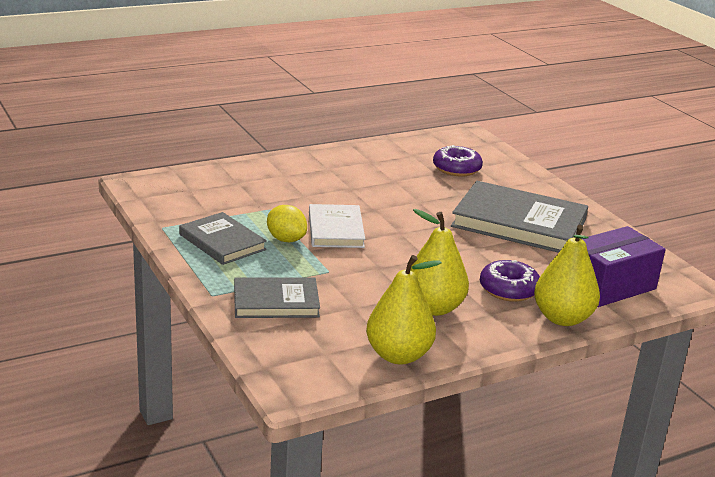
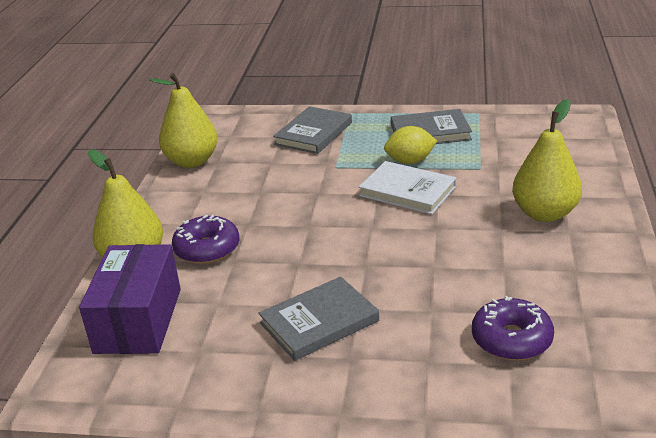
camera: 130 degrees right, 5 degrees up
yellow pear [411,209,469,316] -> yellow pear moved to [512,99,582,222]
grey book [451,181,588,253] -> grey book [258,277,379,361], size x0.59

